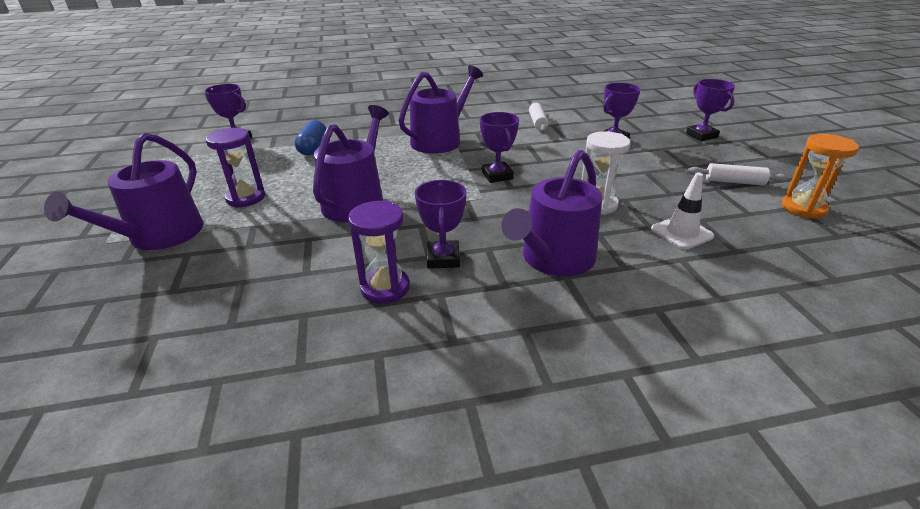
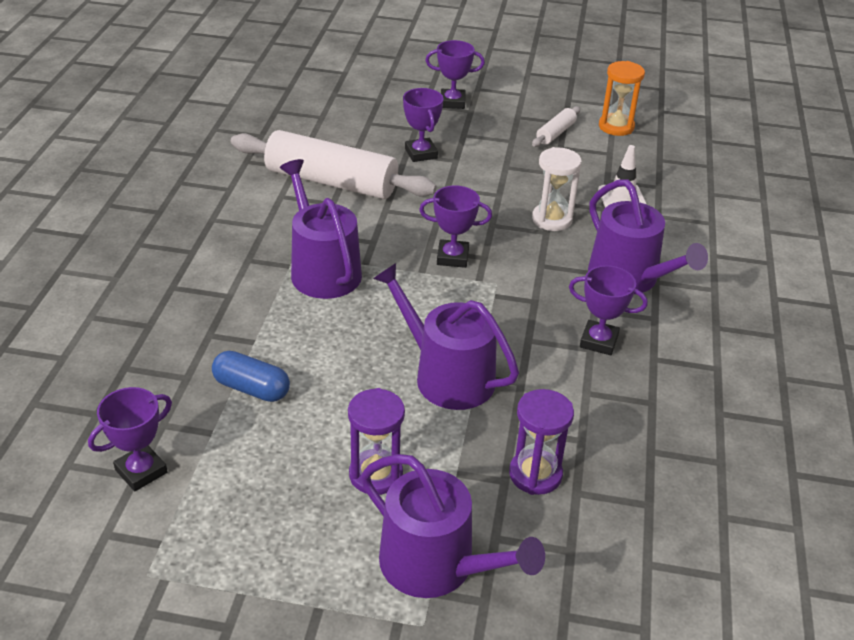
camera: 70 degrees left, 5 degrees up
purple hourglass [348,201,410,304] -> purple hourglass moved to [509,389,574,495]
white rolling pin [529,102,549,132] -> white rolling pin [231,130,437,199], size x2.24

